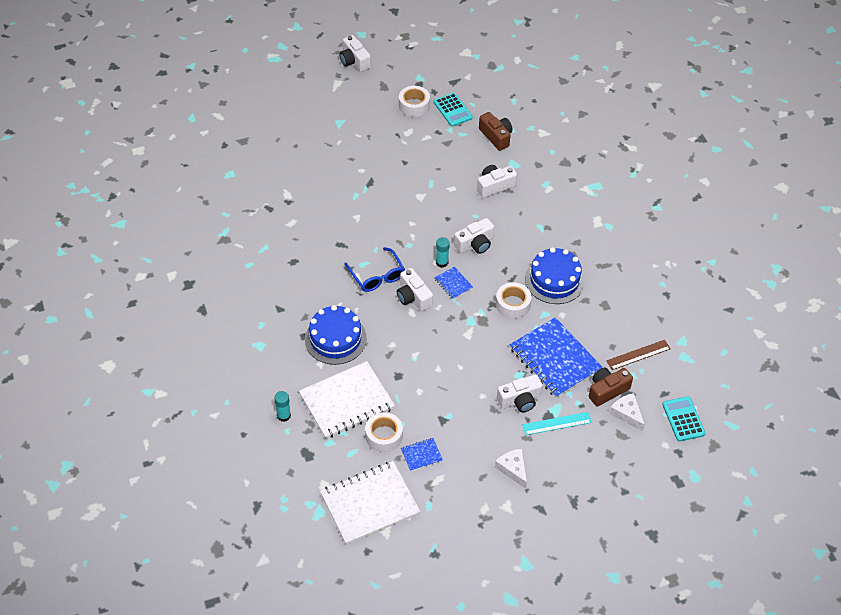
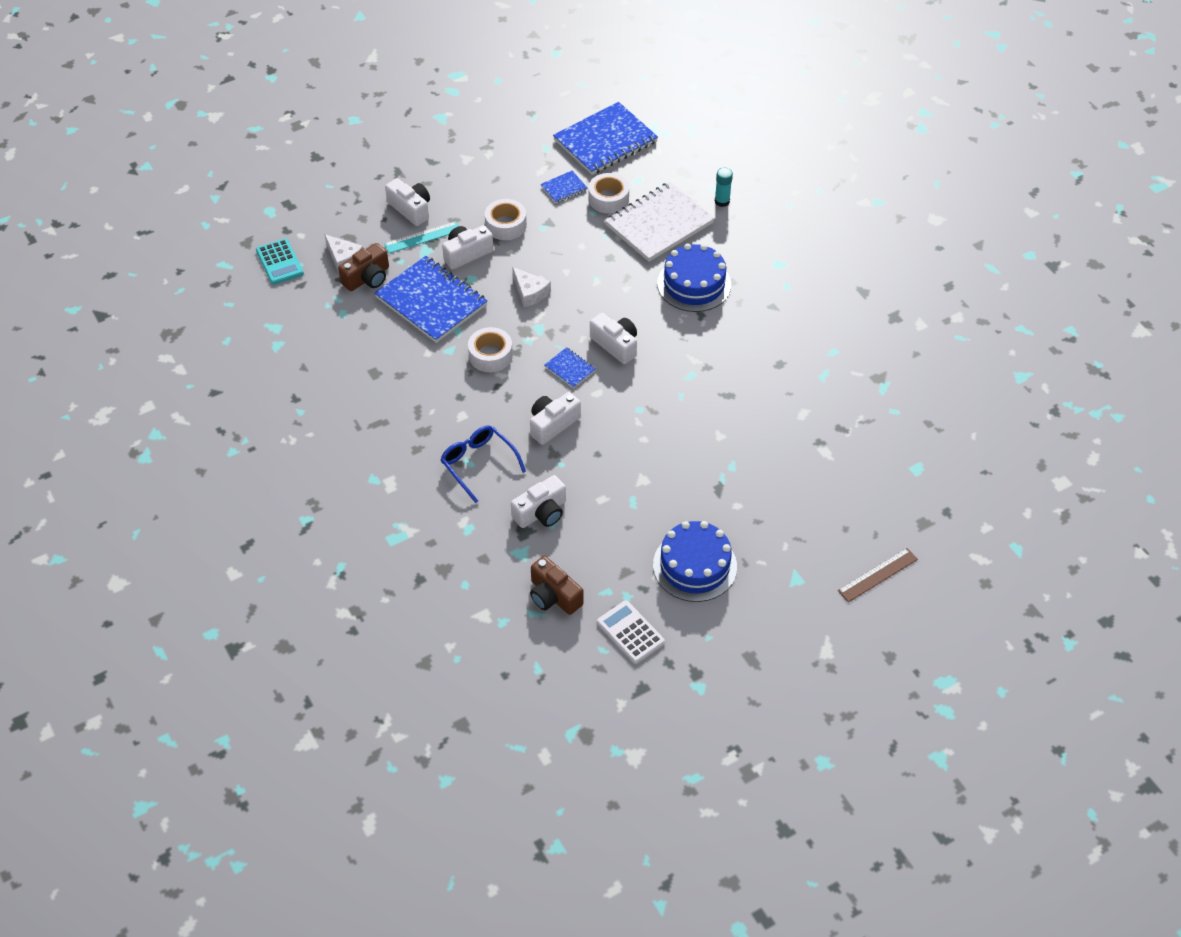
camera: 170 degrees right, 0 degrees up
white notebook [320,461,420,545] -> blue notebook [553,102,658,175]
white camera [339,35,371,72] -> white camera moved to [385,178,430,226]
blue glasses [344,247,405,292] -> blue glasses moved to [440,425,526,503]
white tape [399,86,430,117] -> white tape moved to [485,199,527,240]
turquoise calculator [434,93,473,127] -> white calculator [597,600,665,664]
turquoise glue stick [436,237,450,268] -> none
white cheese [495,449,527,489] -> white cheese moved to [512,267,551,307]
blue cake [525,247,585,304] -> blue cake moved to [653,521,737,602]
brown ruler [606,340,671,370] -> brown ruler moved to [838,548,918,602]

